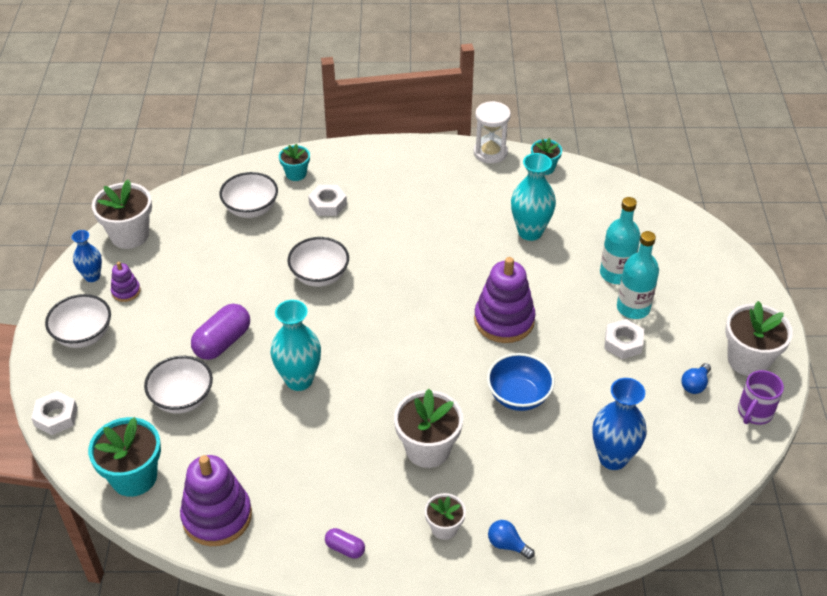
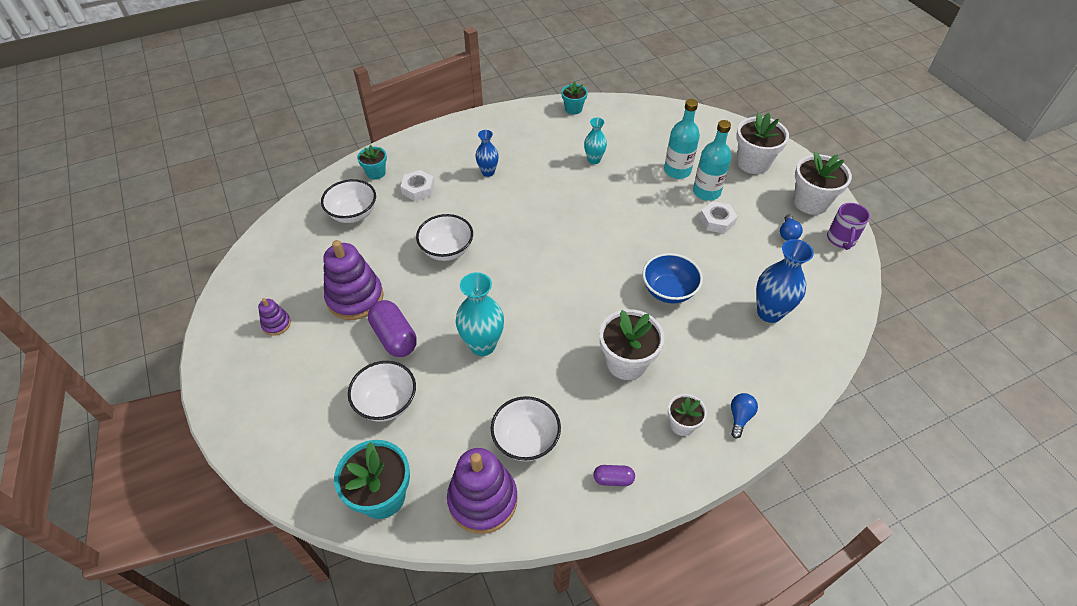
camera: 25 degrees left, 5 degrees up
white nut [31,391,78,435] -> none
white bowl [45,294,111,348] -> white bowl moved to [491,396,561,461]
blue vase [72,230,102,282] -> blue vase moved to [475,130,499,177]
white flower pot [92,179,152,249] -> white flower pot moved to [736,112,789,174]
purple capsule [191,304,250,360] -> purple capsule turned 45 degrees counterclockwise [368,300,417,357]
white hourglass [474,101,511,164] -> none
purple stacking toy [474,257,536,343] -> purple stacking toy moved to [324,240,384,320]
blue light bulb [488,520,535,559] -> blue light bulb turned 105 degrees clockwise [731,393,758,438]
turquoise vase [511,153,556,241] -> turquoise vase [584,117,607,164], size x0.60

